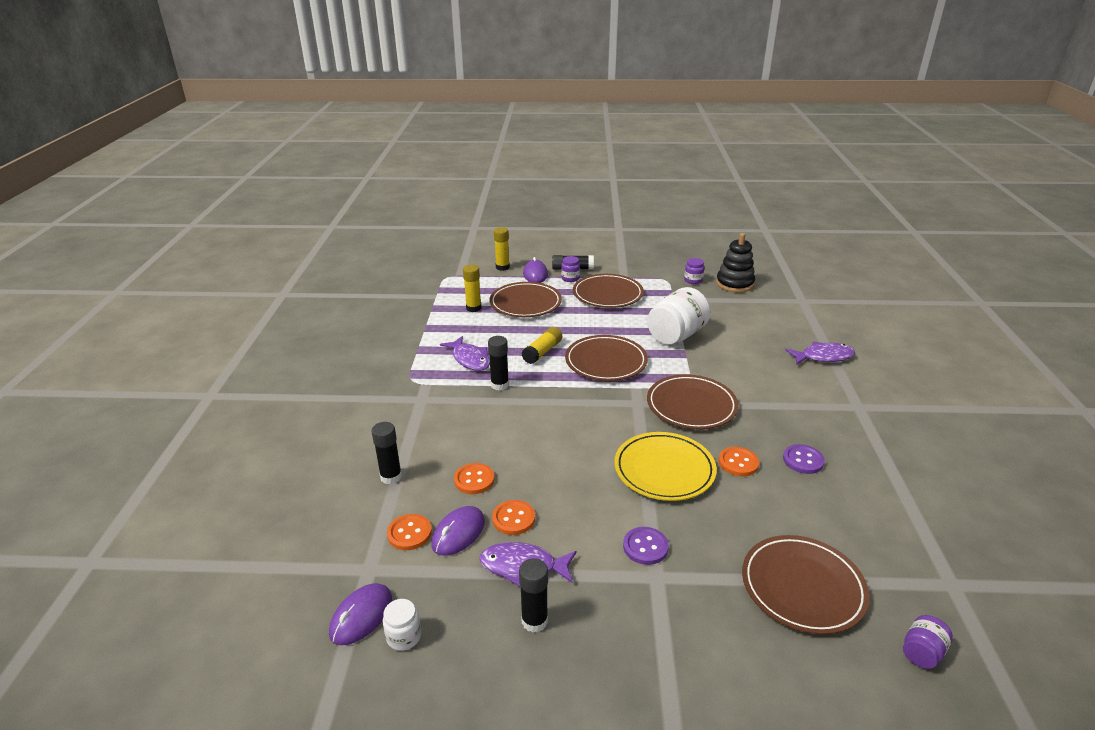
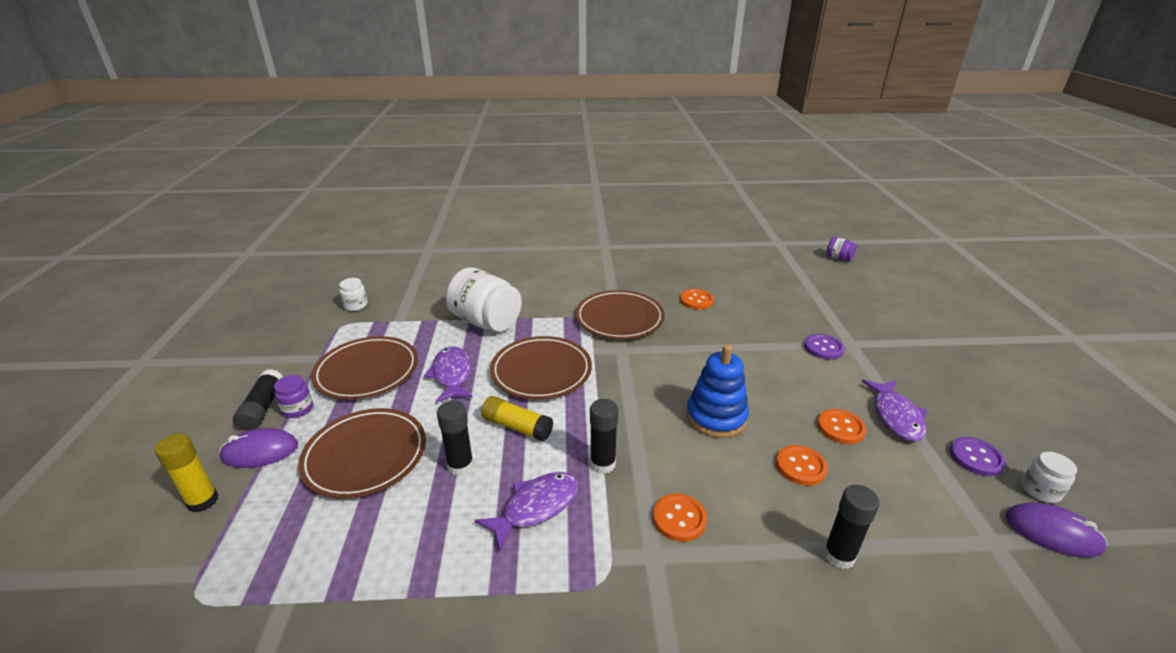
camera: 95 degrees left, 0 degrees up
orange button [387,514,432,550] -> orange button moved to [653,494,707,542]
purple mouse [431,506,485,556] -> none
yellow glue stick [463,265,481,312] -> none
black glue stick [519,558,548,633] -> black glue stick moved to [437,401,474,476]
yellow plate [614,432,717,501] -> none
purple jar [684,258,705,284] -> white jar [339,278,368,311]
black stacking toy [716,233,755,293] -> none
brown plate [742,535,870,634] -> none
purple button [783,444,825,474] -> purple button moved to [950,437,1006,476]
purple fish [785,342,855,365] -> purple fish moved to [424,346,472,403]
none -> blue stacking toy [686,345,749,438]

